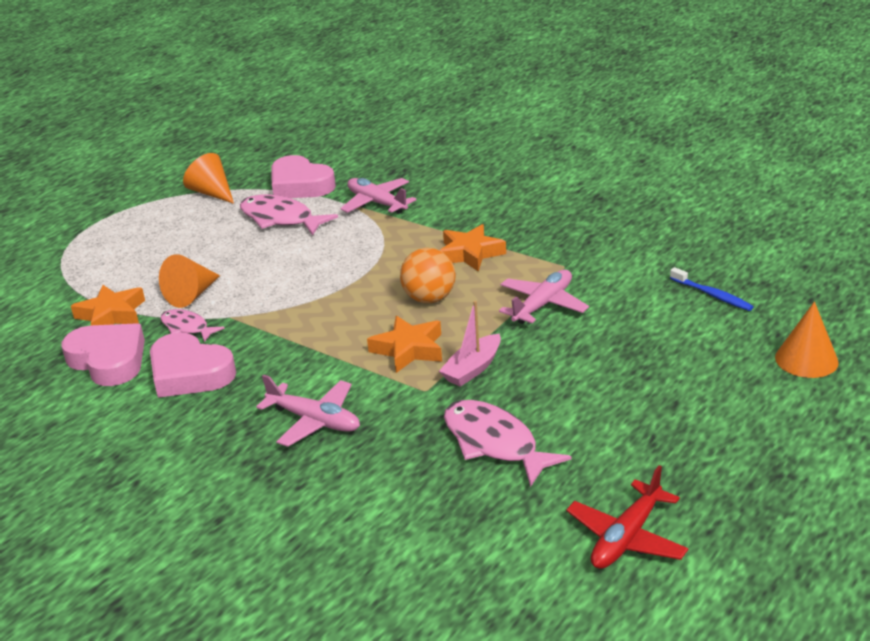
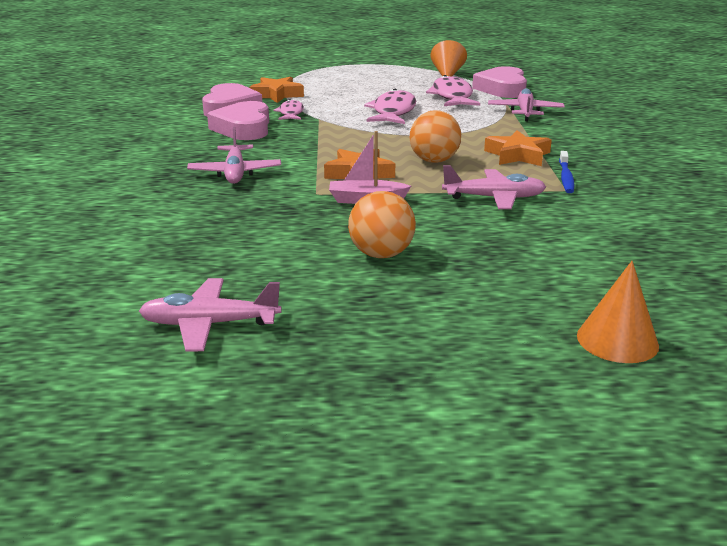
camera: 50 degrees right, 5 degrees down
orange cone [159,254,220,308] -> none
pink fish [444,400,572,487] -> pink fish moved to [364,89,416,124]
red plane [566,465,689,569] -> pink plane [139,278,281,352]
blue toothbrush [670,267,754,311] -> blue toothbrush moved to [559,151,575,193]
none -> orange ball [348,191,416,258]

